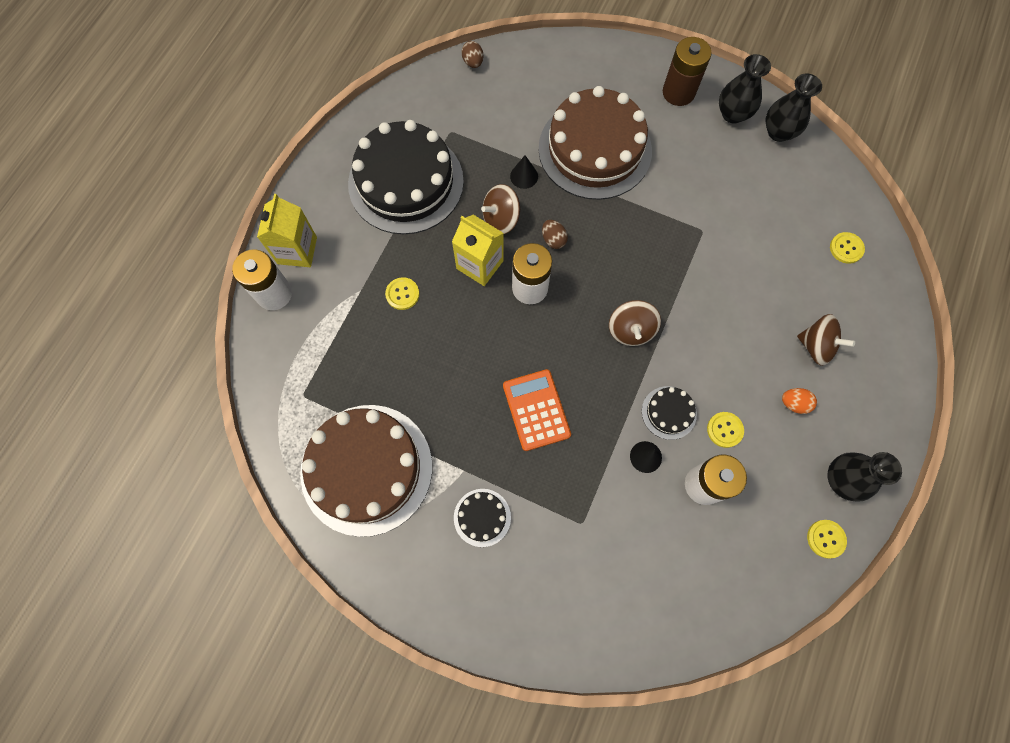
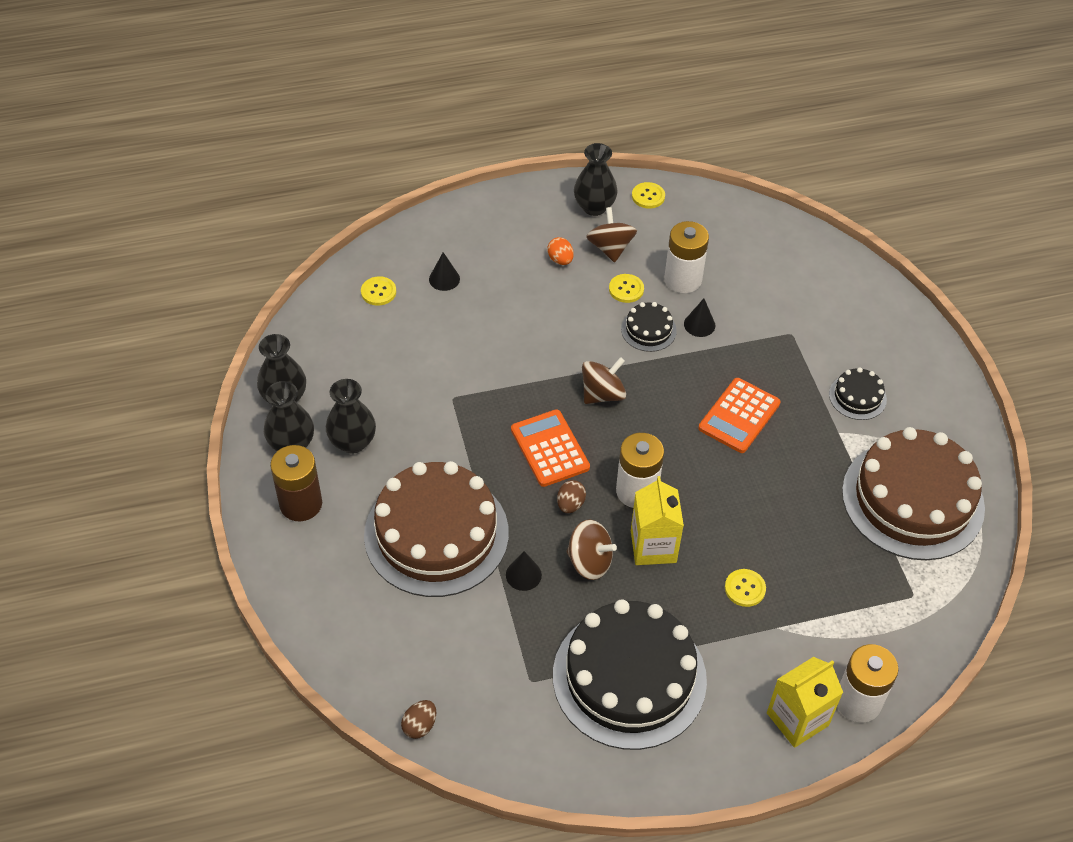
camera: 130 degrees left, 20 degrees down
brown spinning top [797,314,855,366] -> brown spinning top moved to [586,207,637,262]
none -> black vase [326,379,376,454]
none -> black cone [429,252,460,291]
none -> orange calculator [511,409,590,487]

